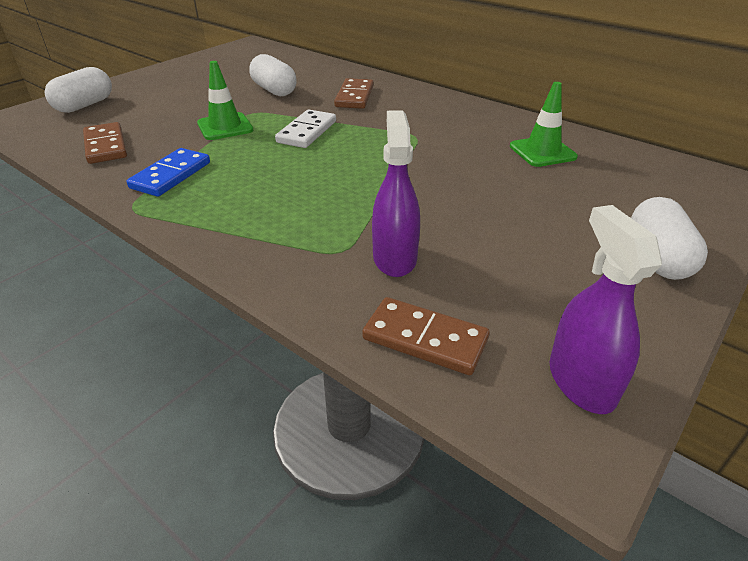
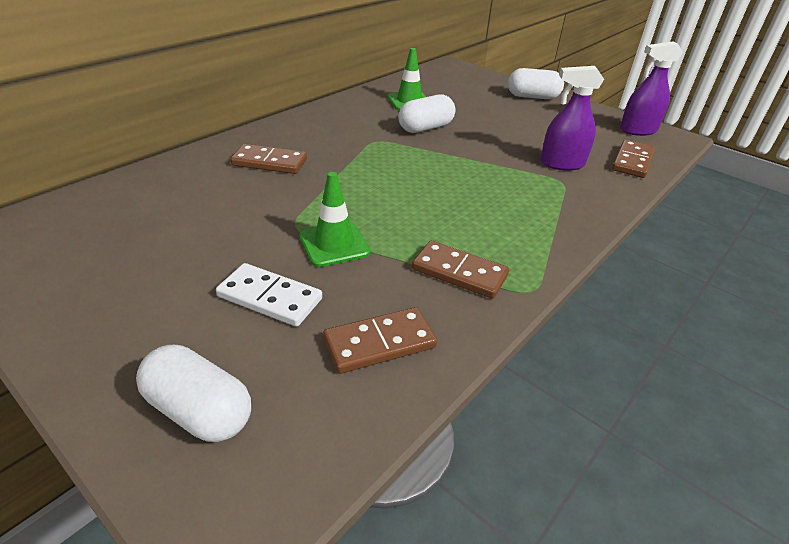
camera: 90 degrees left, 0 degrees up
blue domino [127,148,210,197] -> brown domino [412,241,509,299]
white capsule [249,54,297,96] -> white capsule moved to [398,94,455,133]
white domino [275,110,336,148] -> white domino moved to [216,263,322,327]

